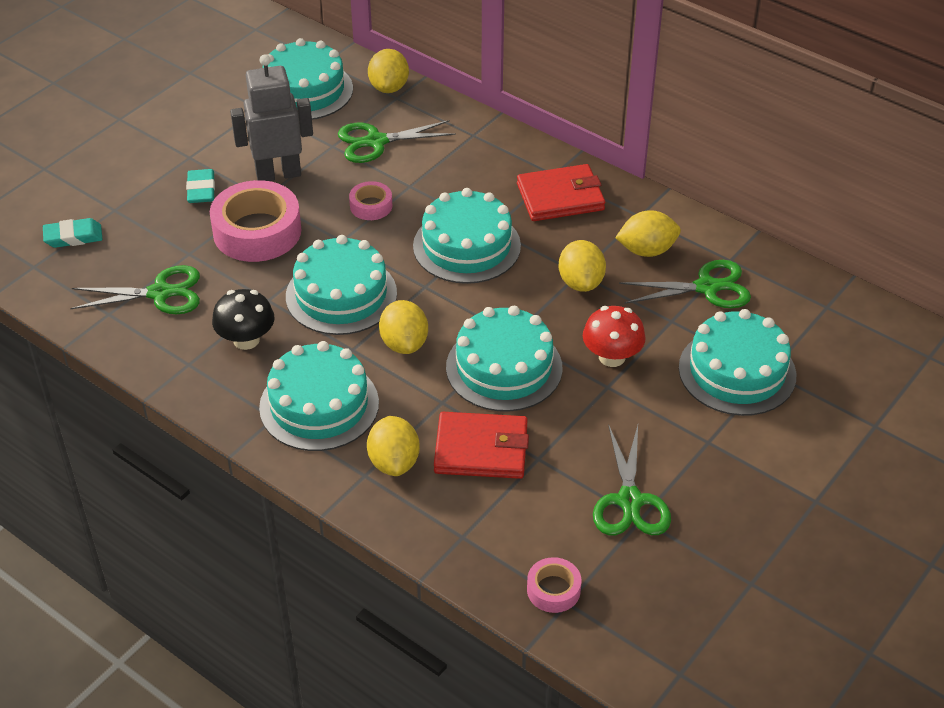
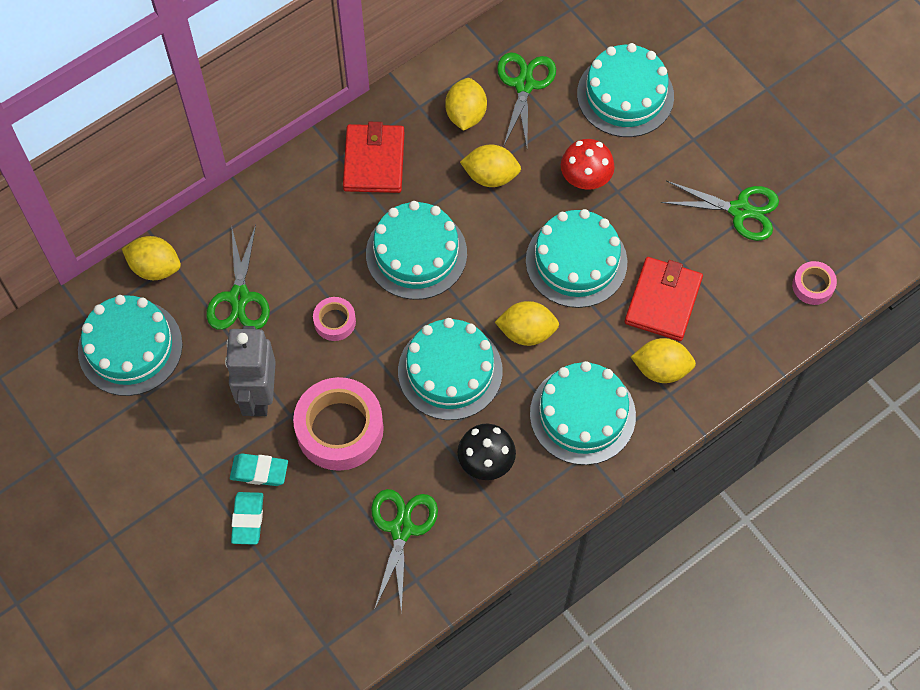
camera: 75 degrees left, 20 degrees up
turquoise eraser [43,218,102,248] -> turquoise eraser moved to [231,492,263,545]

